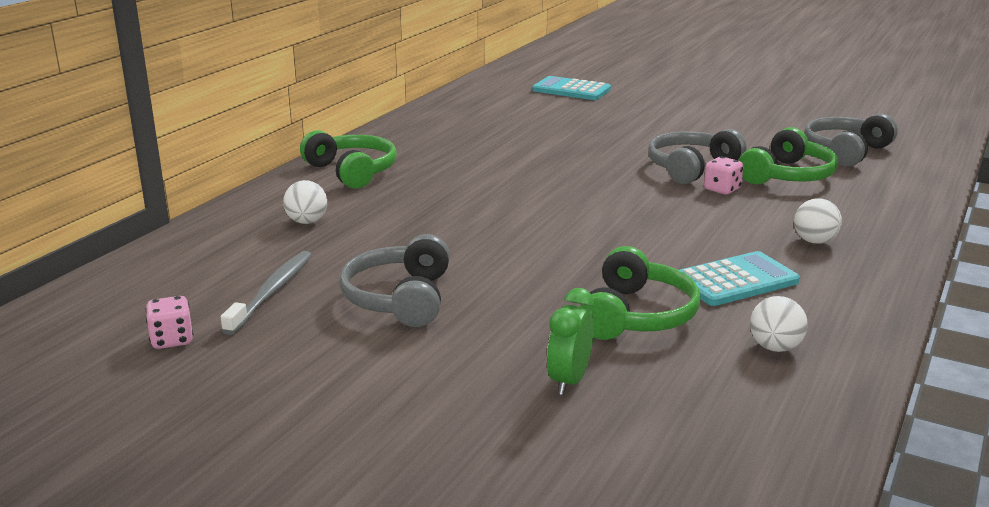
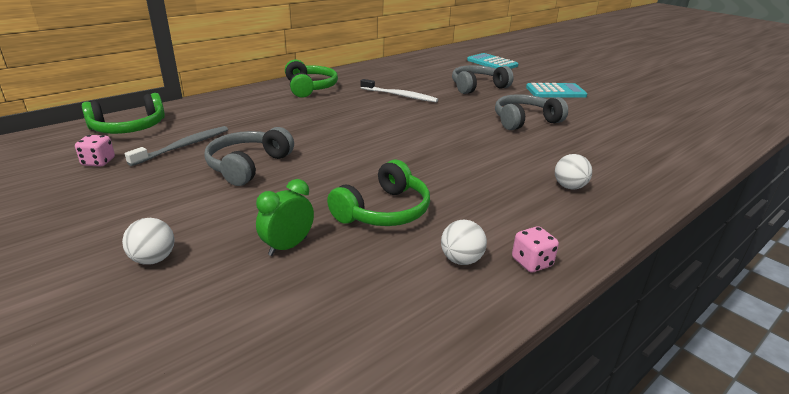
camera: 20 degrees right, 5 degrees up
white ball [283,180,327,224] -> white ball moved to [122,218,174,265]
turquoise calculator [679,251,800,306] -> turquoise calculator moved to [526,83,587,98]
pink dice [704,156,743,195] -> pink dice moved to [512,226,559,272]
green headphones [739,127,838,185] -> green headphones moved to [82,93,165,134]
grey headphones [804,113,898,167] -> grey headphones moved to [452,65,514,94]
none -> white toothbrush [361,79,438,102]

